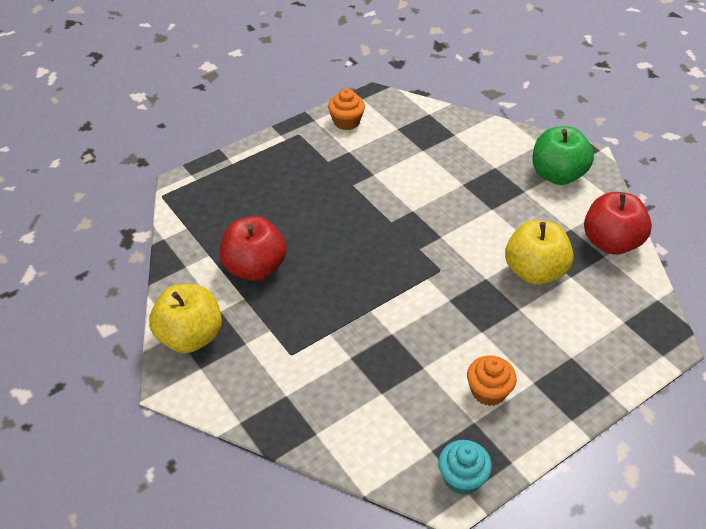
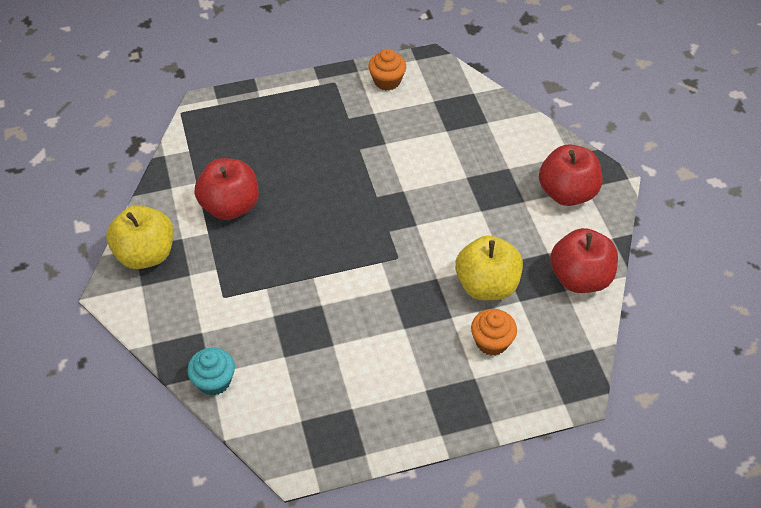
camera: 20 degrees right, 5 degrees up
turquoise cupcake [438,440,492,495] -> turquoise cupcake moved to [187,348,235,396]
orange cupcake [467,355,517,406] -> orange cupcake moved to [471,309,517,355]
green apple [532,126,594,185] -> red apple [539,144,602,206]

